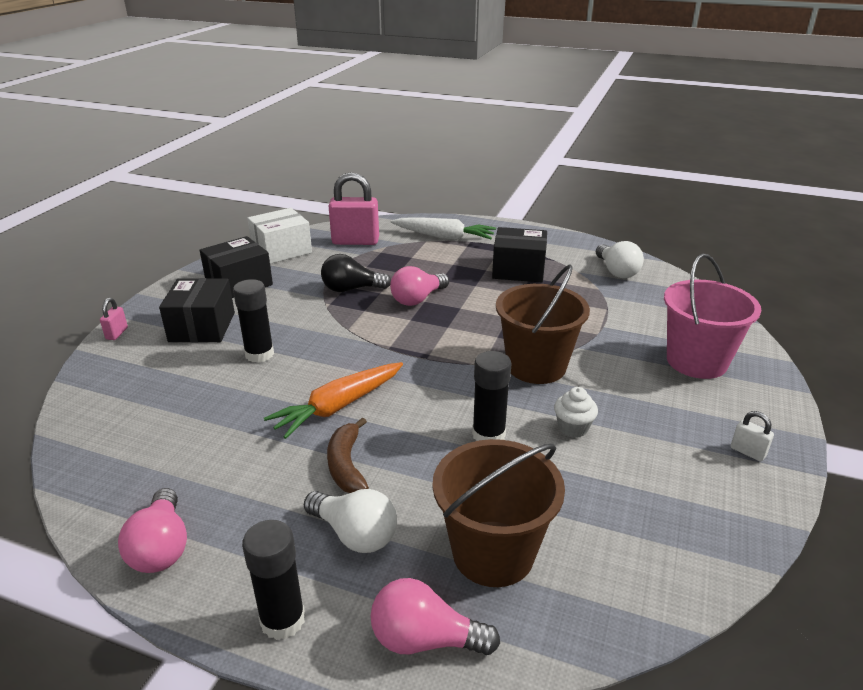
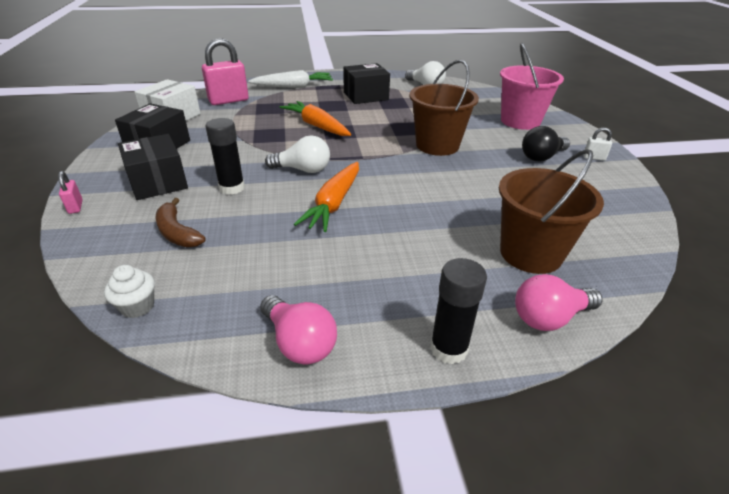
camera: 30 degrees left, 5 degrees up
white light bulb [304,489,397,553] -> white light bulb moved to [265,135,330,173]
black light bulb [321,254,391,292] -> black light bulb moved to [522,126,570,161]
brown banana [327,417,369,493] -> brown banana moved to [156,198,206,247]
pink light bulb [390,266,449,306] -> orange carrot [280,101,351,136]
black glue stick [472,351,512,441] -> none
white cupcake [554,387,598,438] -> white cupcake moved to [104,265,155,318]

